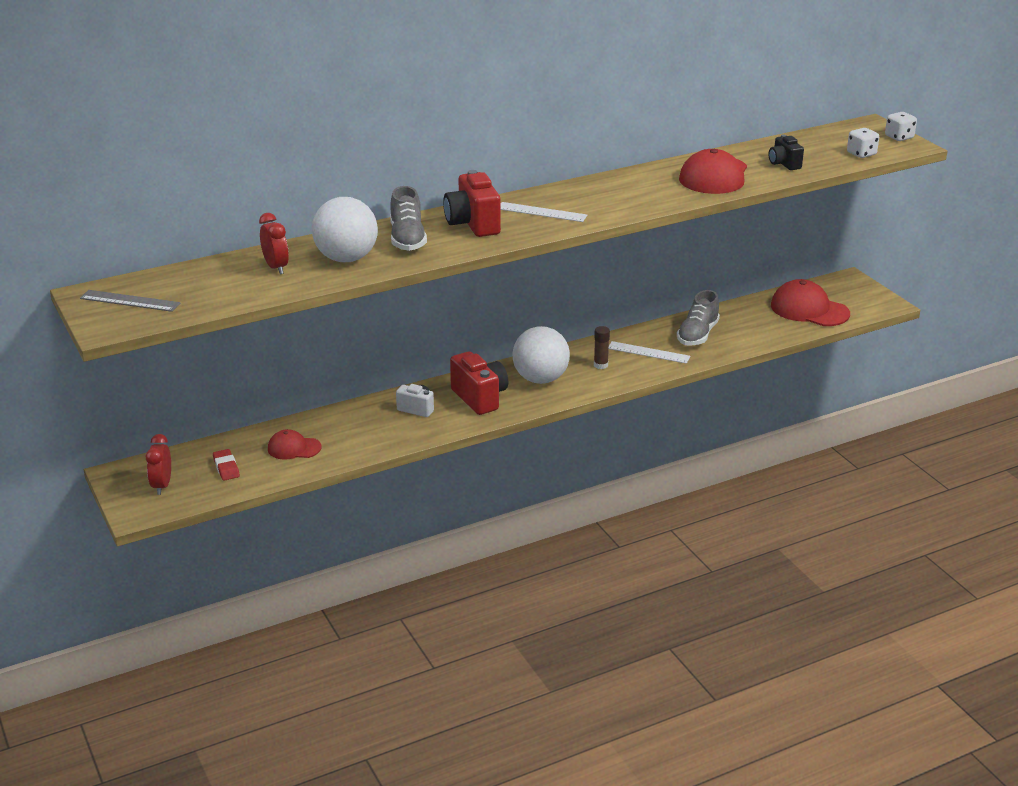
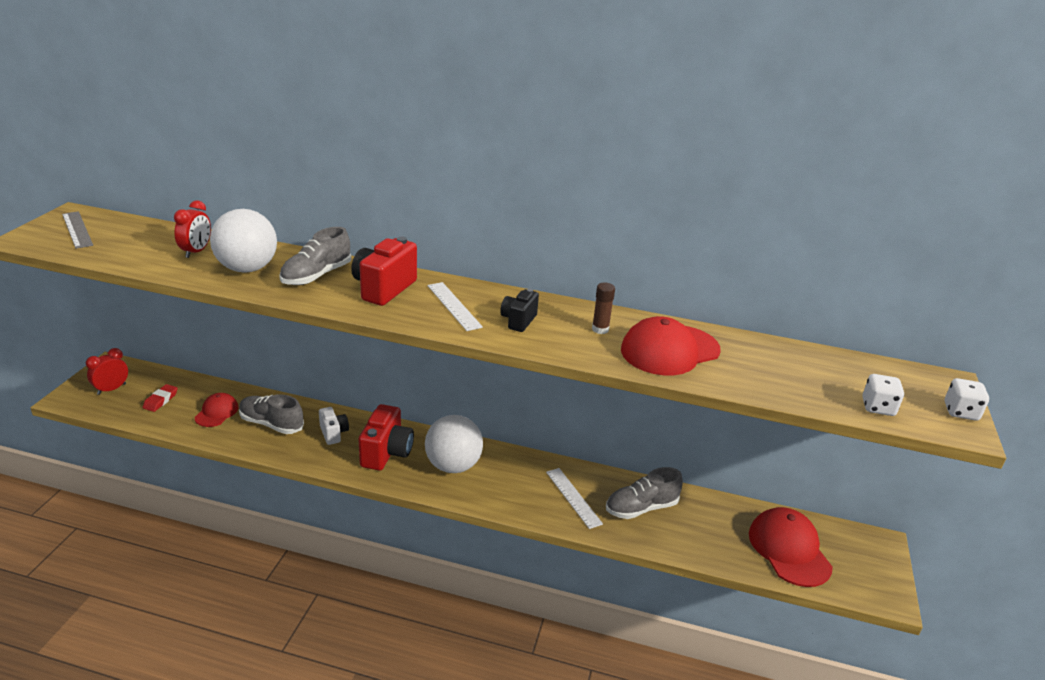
camera: 40 degrees right, 0 degrees up
red cap [268,429,321,460] -> red cap turned 60 degrees clockwise [195,393,239,427]
brown glue stick [594,326,610,369] -> brown glue stick moved to [592,282,615,334]
black camera [768,134,804,170] -> black camera moved to [500,289,539,332]
none -> grey shoe [239,394,304,434]

